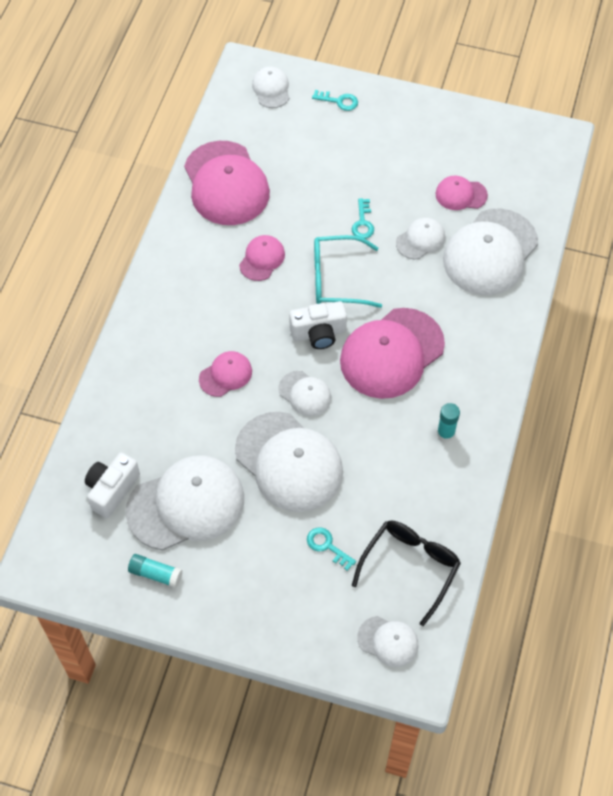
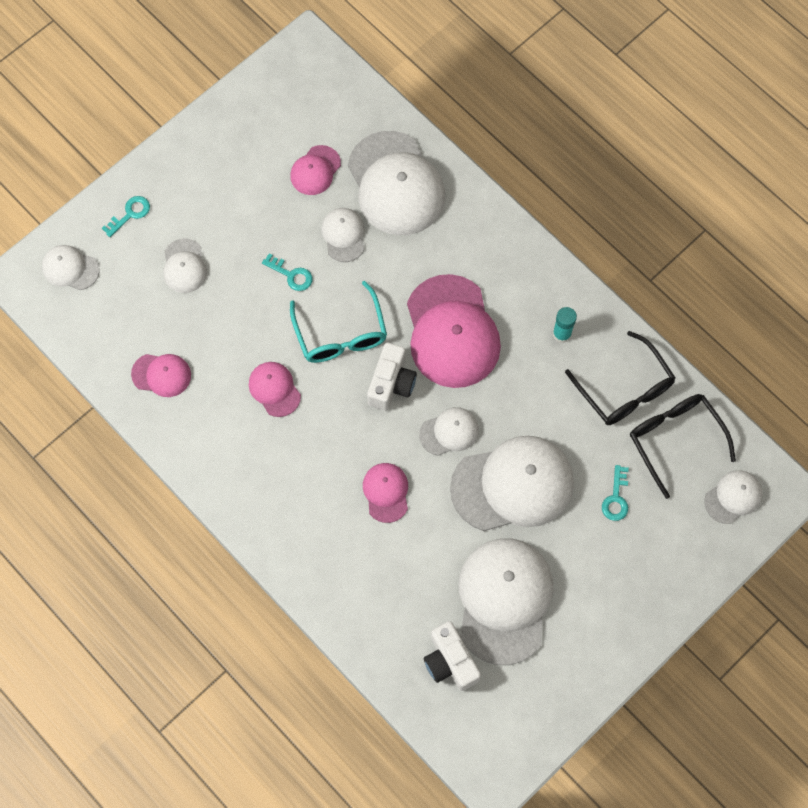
camera: 60 degrees left, 10 degrees up
turquoise glue stick [128,554,182,588] -> none
pink cap [184,141,270,225] -> pink cap [131,354,191,397], size x0.49
turquoise key [307,527,356,571] -> turquoise key turned 60 degrees counterclockwise [602,465,629,521]
turquoise glasses [314,235,382,308] -> turquoise glasses turned 45 degrees counterclockwise [290,281,387,363]
none -> white cap [163,239,207,293]
none -> black glasses [565,331,675,425]

